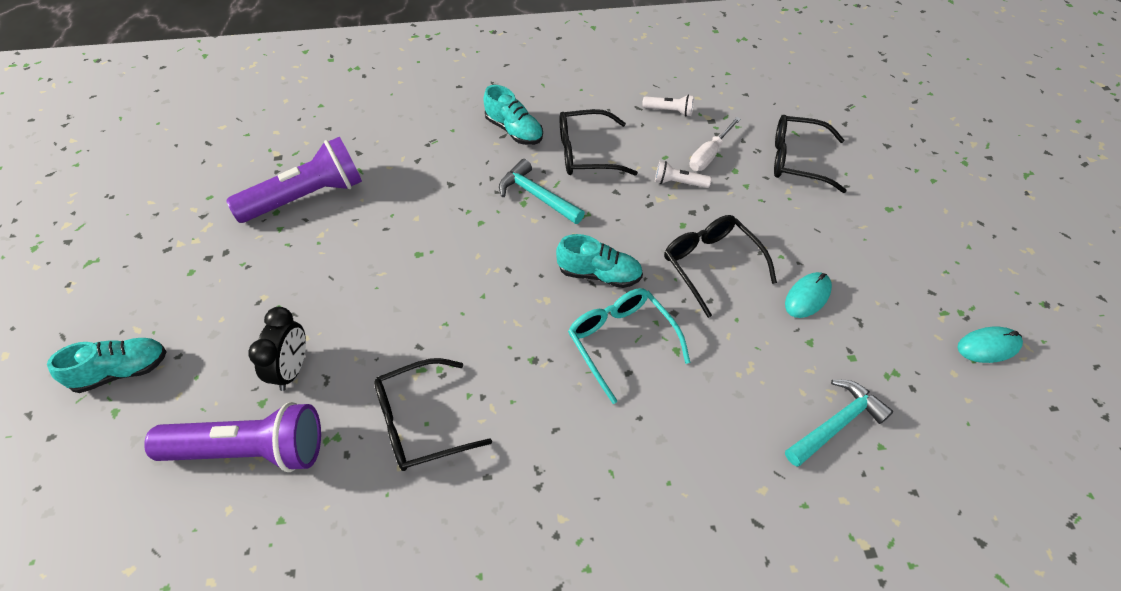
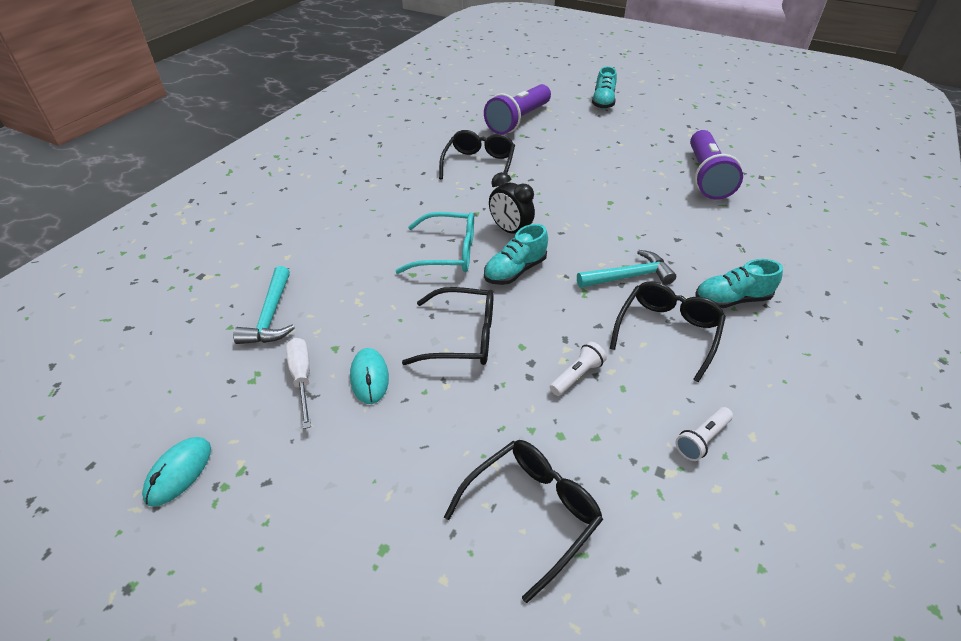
camera: 125 degrees right, 10 degrees down
black clock [248,307,306,391] -> black clock moved to [489,172,535,234]
white screwdriver [690,117,741,171] -> white screwdriver moved to [286,338,311,429]

